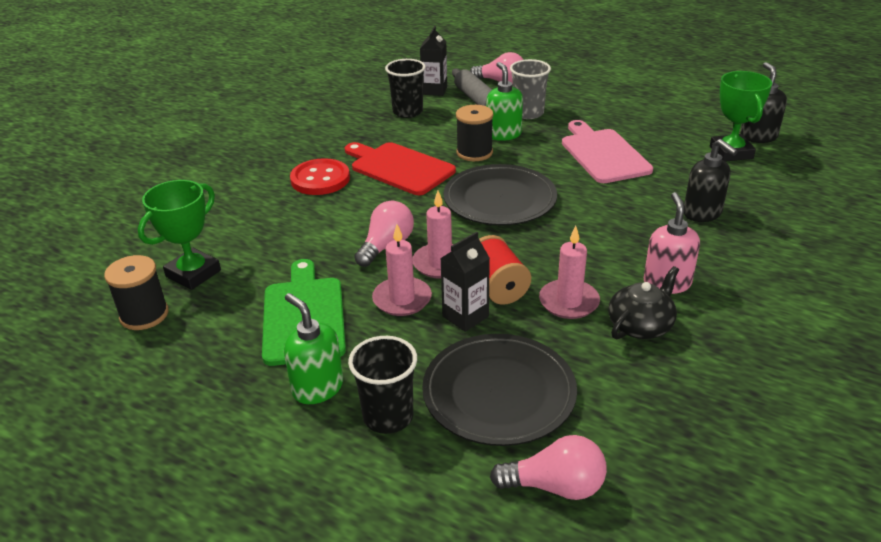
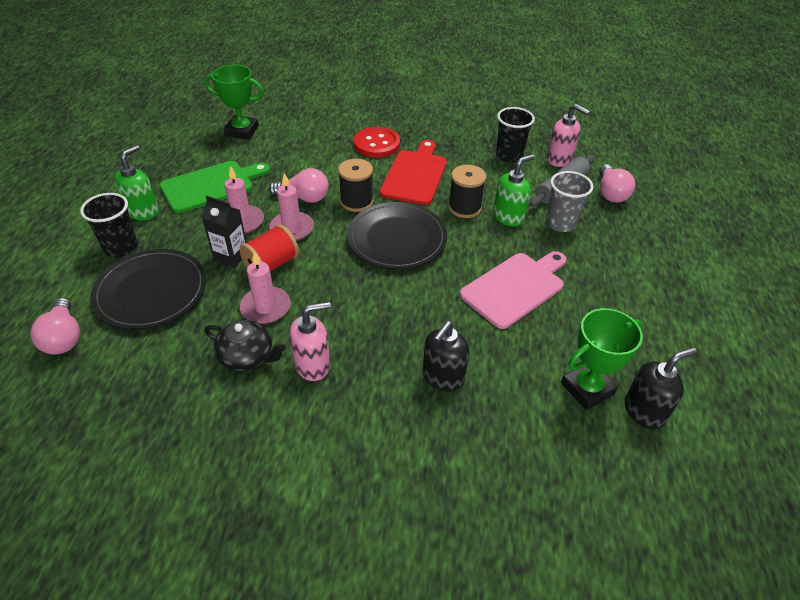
camera: 65 degrees right, 10 degrees up
black spool [104,255,168,330] -> black spool moved to [338,159,373,212]
black carton [420,26,447,96] -> pink soap dispenser [547,104,590,167]

